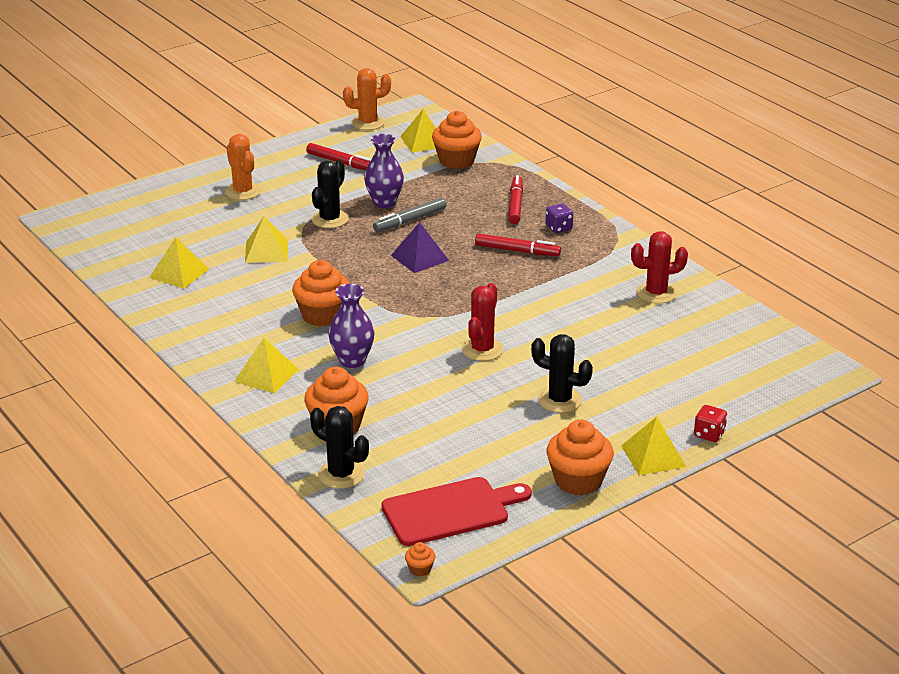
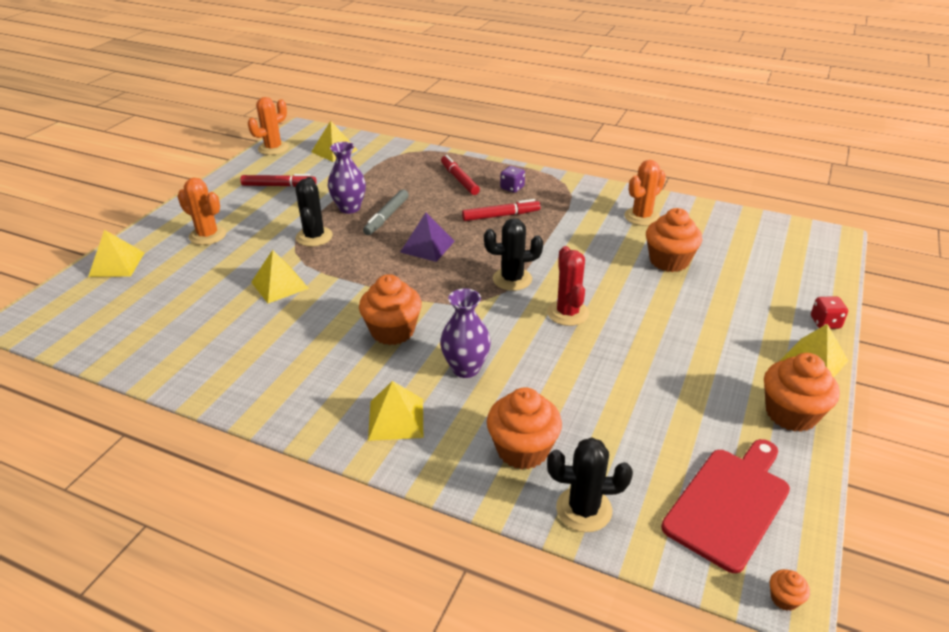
camera: 30 degrees left, 5 degrees up
yellow pyramid [149,237,209,289] -> yellow pyramid moved to [88,230,144,277]
orange cupcake [432,111,482,169] -> orange cupcake moved to [646,208,702,272]
black cactus [531,334,593,413] -> black cactus moved to [484,218,543,291]
red cactus [631,231,688,304] -> orange cactus [624,160,666,226]

